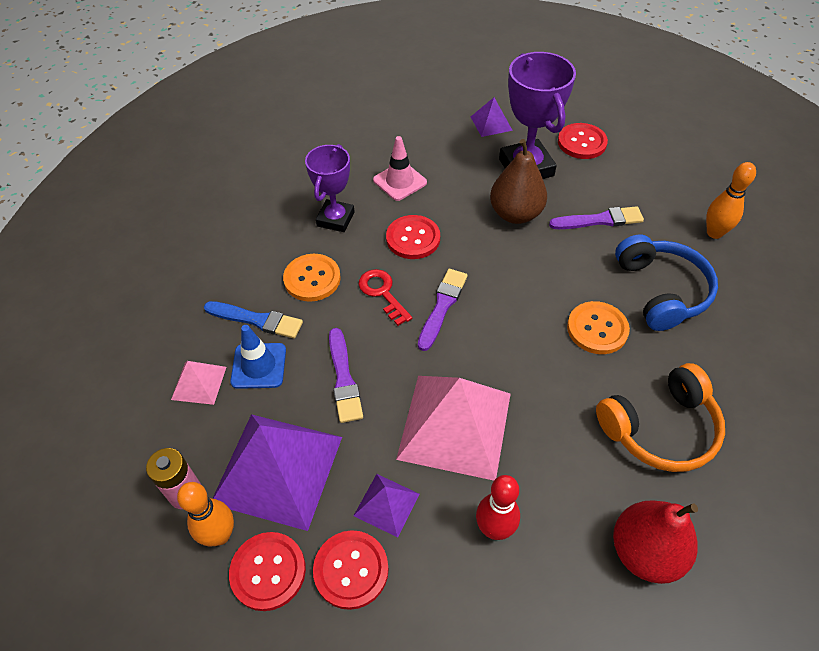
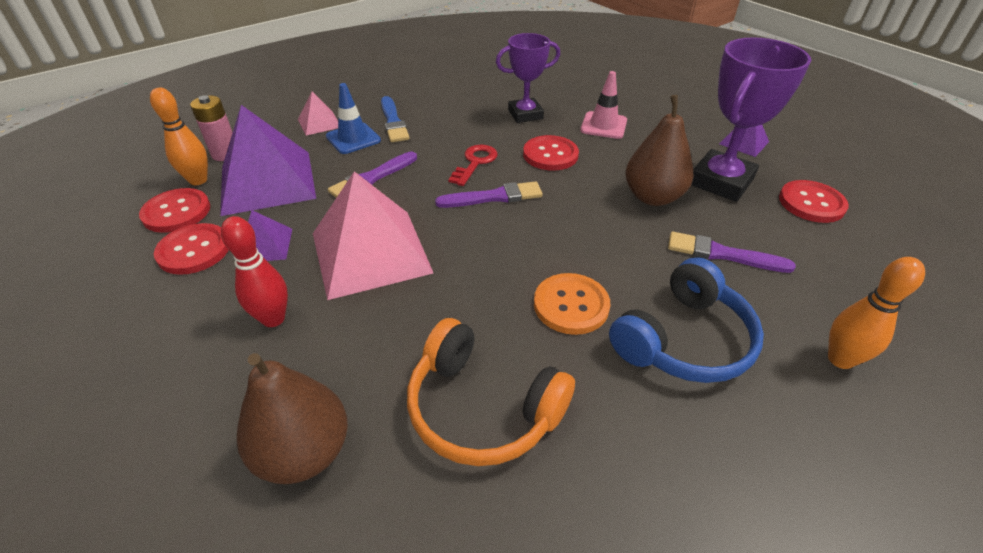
camera: 55 degrees right, 10 degrees down
orange button [283,254,341,302] -> none
purple brush [549,206,644,229] -> purple brush turned 150 degrees clockwise [668,231,796,273]
red pear [613,500,698,584] -> brown pear [237,353,348,484]

